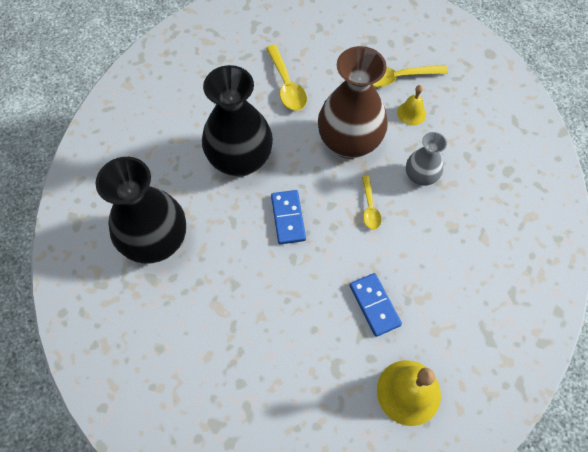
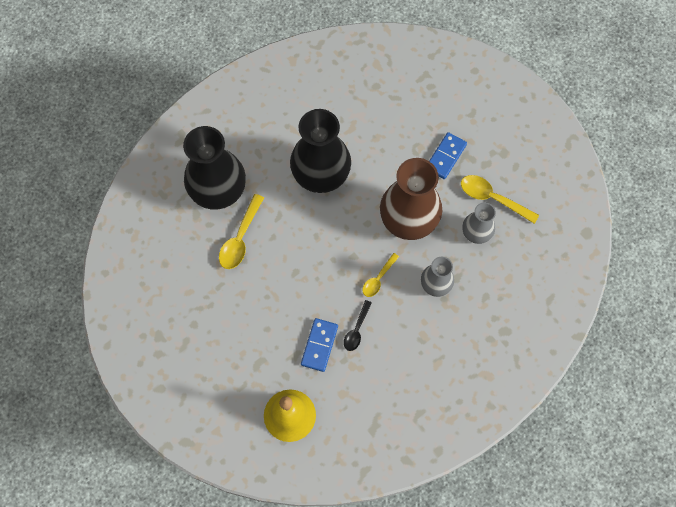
camera: 40 degrees right, 5 degrees up
yellow spoon [266,45,307,111] -> yellow spoon moved to [219,194,264,269]
blue domino [271,190,306,244] -> blue domino moved to [429,132,467,179]
yellow bell [397,85,426,126] -> grey vase [462,202,496,244]
none -> black spoon [344,300,372,351]

